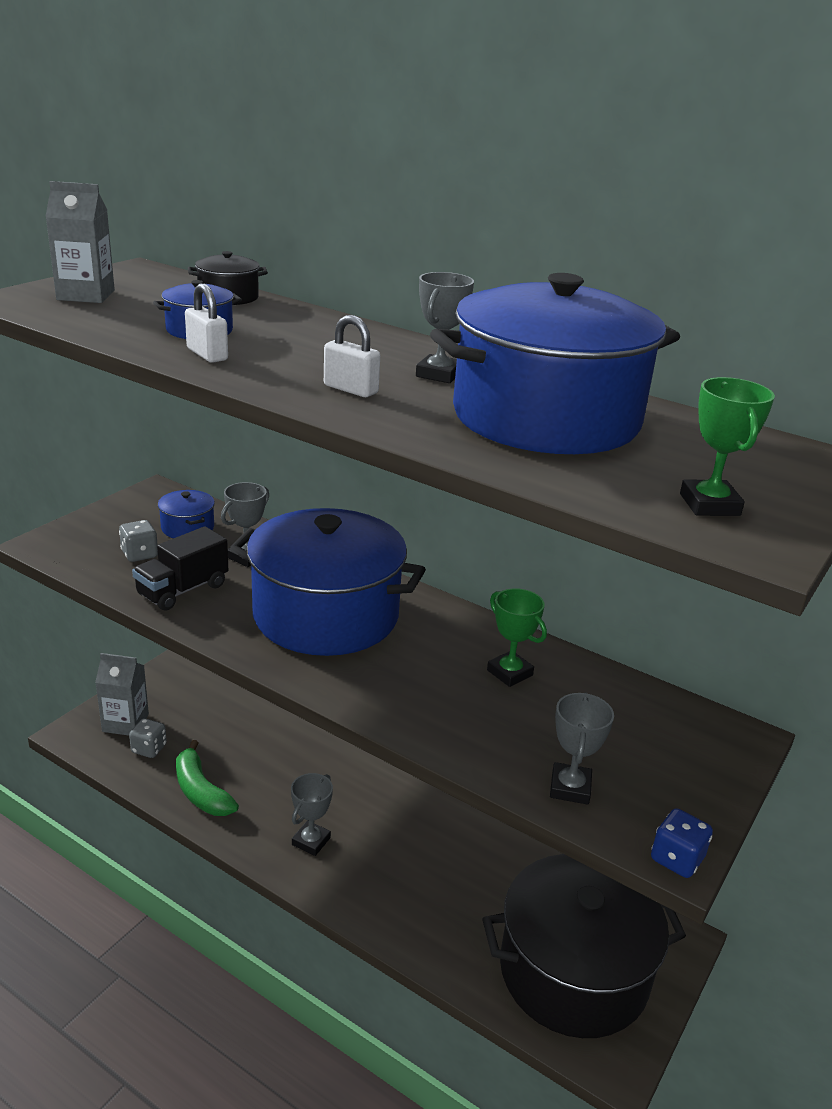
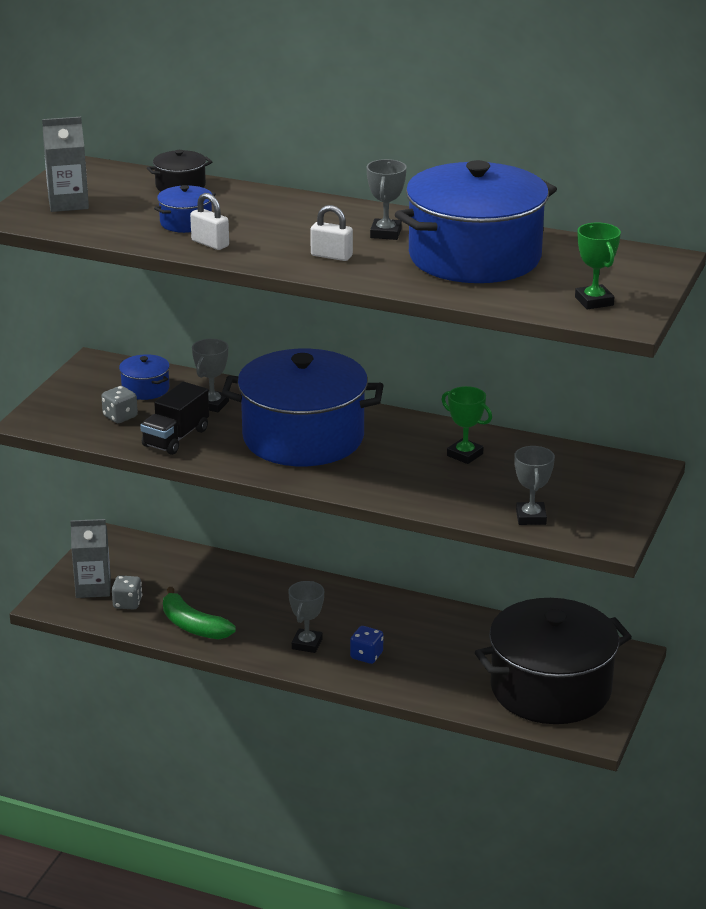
camera: 10 degrees left, 0 degrees up
blue dice [651,808,713,878] -> blue dice moved to [350,626,383,664]

